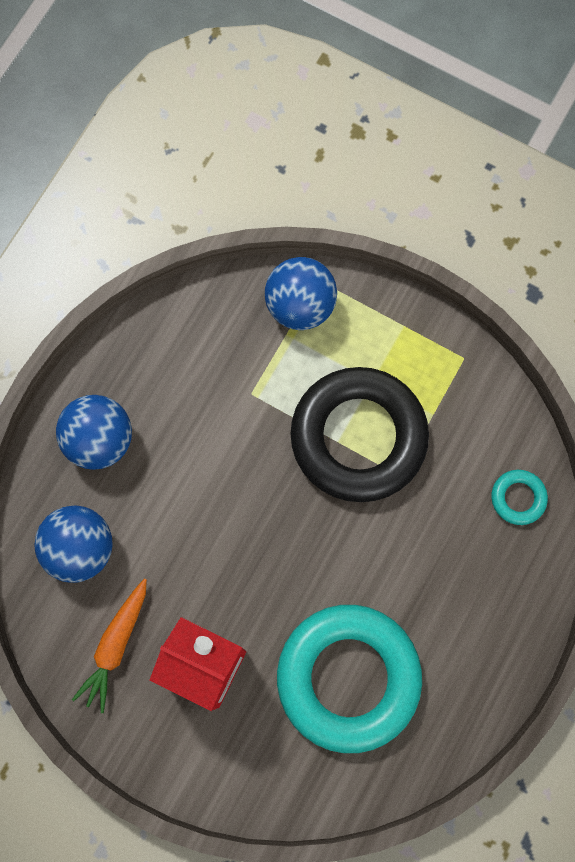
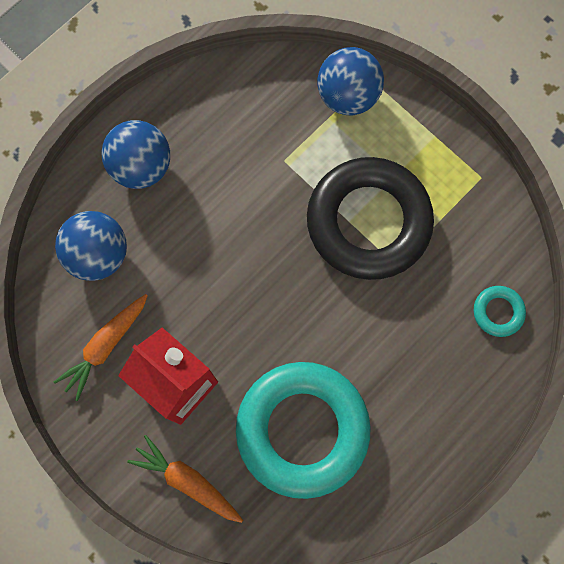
camera: 15 degrees right, 0 degrees up
none -> orange carrot [127,435,243,523]

